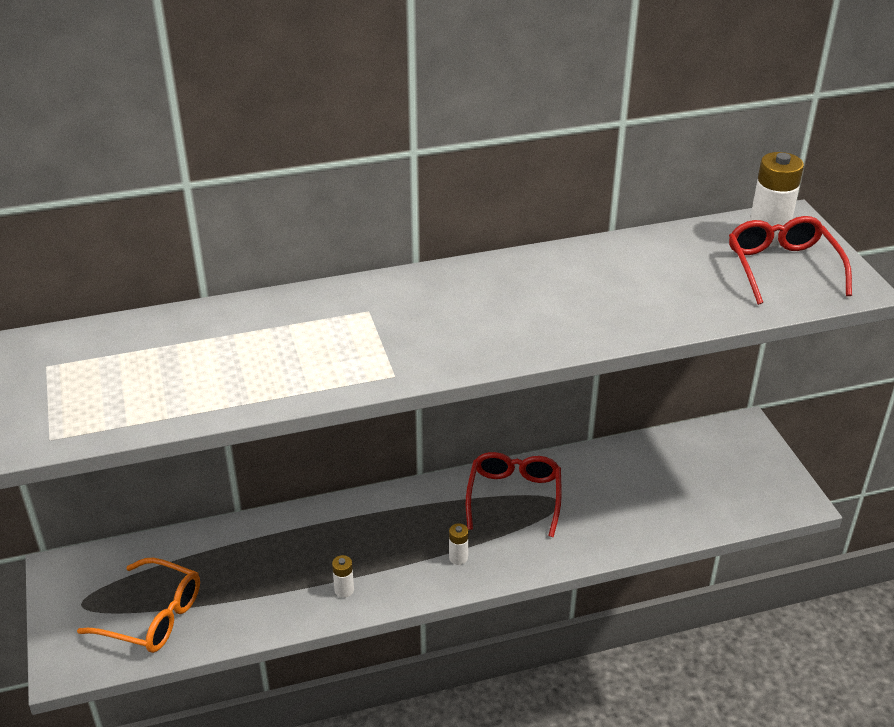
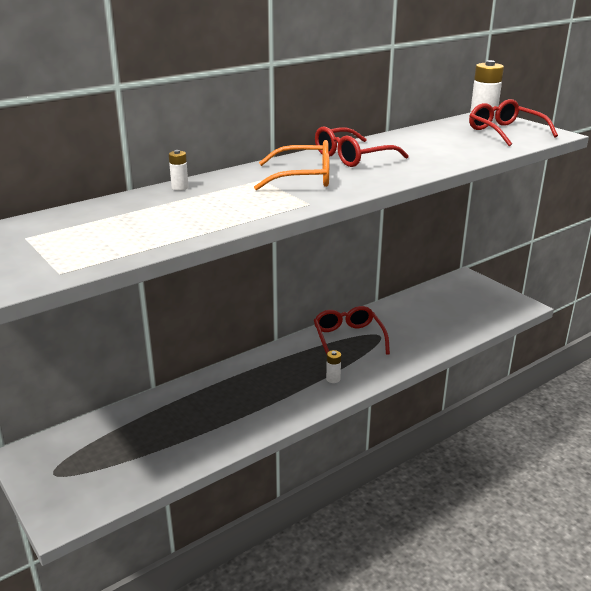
camera: 20 degrees left, 10 degrees down
orange glasses [77,558,200,653] -> orange glasses moved to [254,140,329,191]
white battery [332,555,354,598] -> white battery moved to [169,150,189,191]
none -> red glasses [315,126,409,167]

